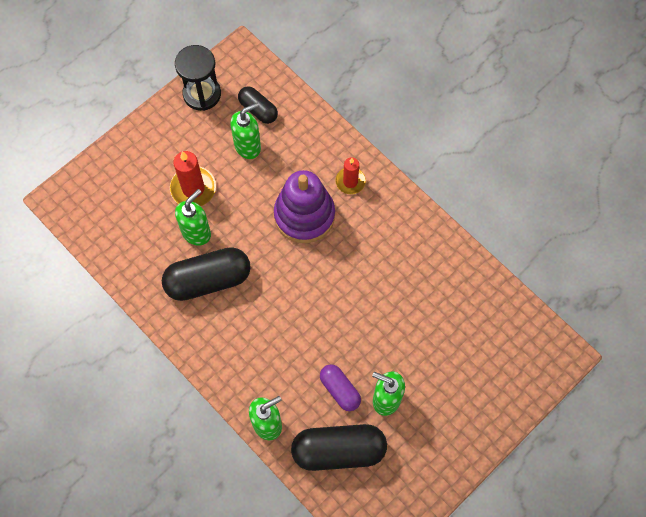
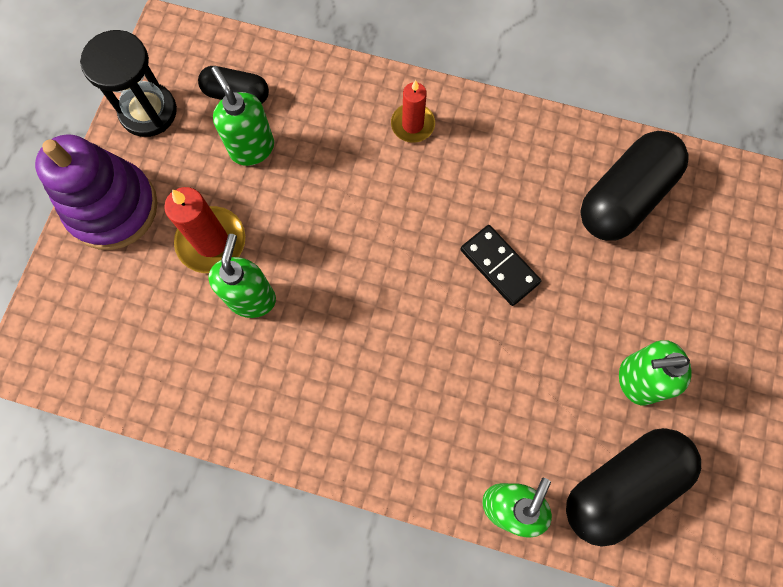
camera: 30 degrees left, 5 degrees up
black capsule [162,247,251,301] -> black capsule moved to [580,131,688,241]
green soap dispenser [230,102,261,159] -> green soap dispenser turned 60 degrees counterclockwise [211,66,274,166]
purple stacking toy [274,170,335,243] -> purple stacking toy moved to [35,134,157,250]
purple capsule [320,364,361,411] -> none
none -> black domino [460,225,541,306]

